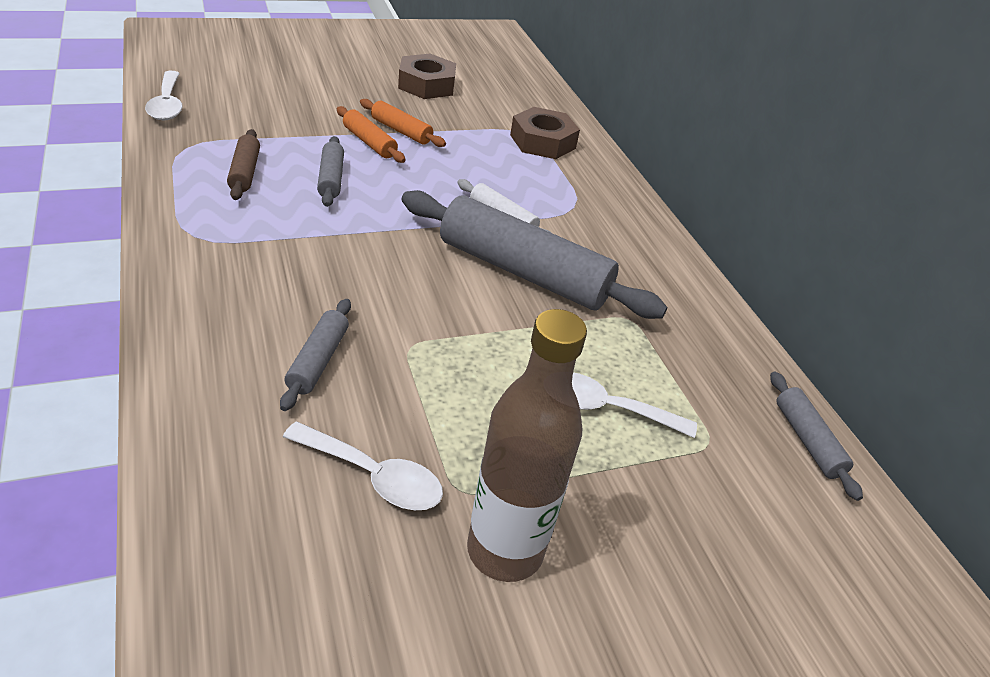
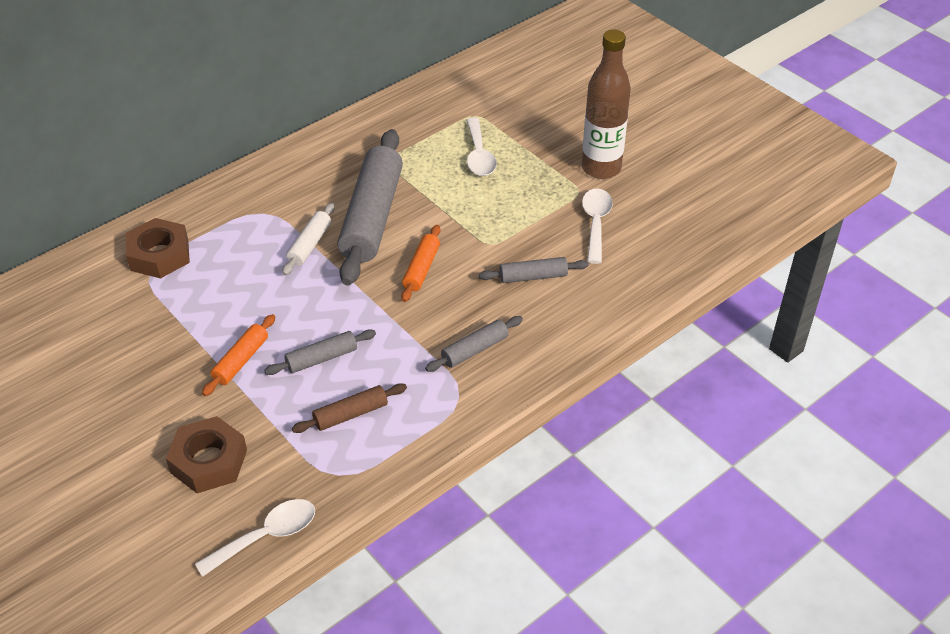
camera: 105 degrees left, 5 degrees up
orange rolling pin [360,99,446,147] -> orange rolling pin moved to [401,225,441,302]
brown nut [398,53,456,99] -> brown nut moved to [166,416,247,493]
grey rolling pin [770,372,863,501] -> grey rolling pin moved to [425,316,523,372]

